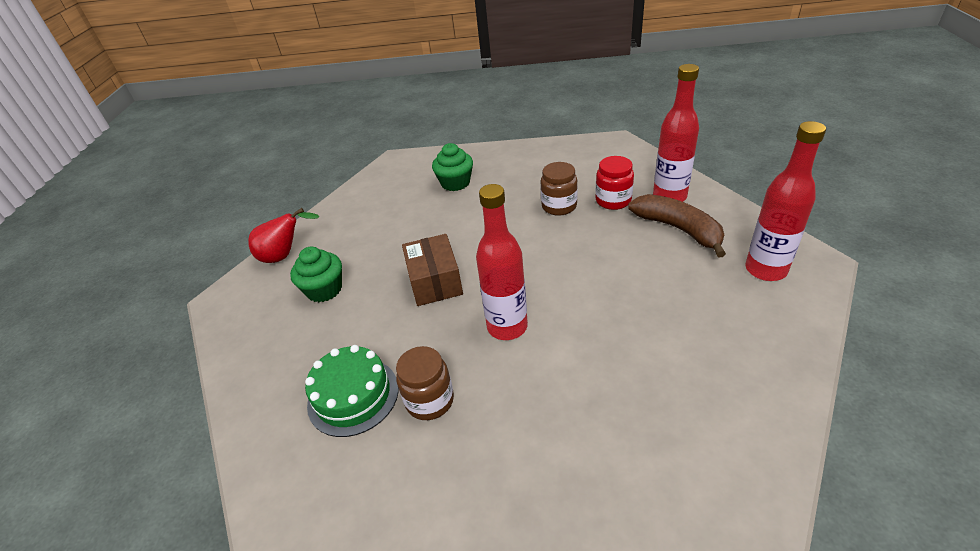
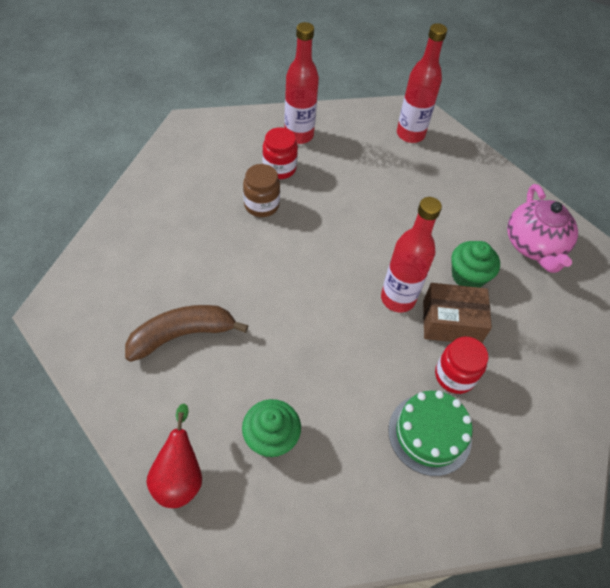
camera: 80 degrees left, 15 degrees up
brown jar [396,346,454,420] -> red jar [435,337,488,394]
brown box [402,234,463,306] -> brown box moved to [423,283,492,343]
green cupcake [432,143,473,191] -> green cupcake moved to [452,241,500,288]
brown banana [628,194,726,258] -> brown banana moved to [125,305,249,362]
none -> pink teapot [507,184,578,273]

